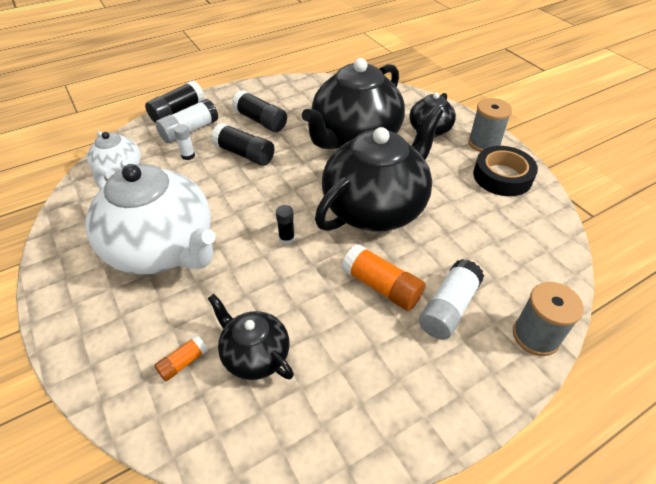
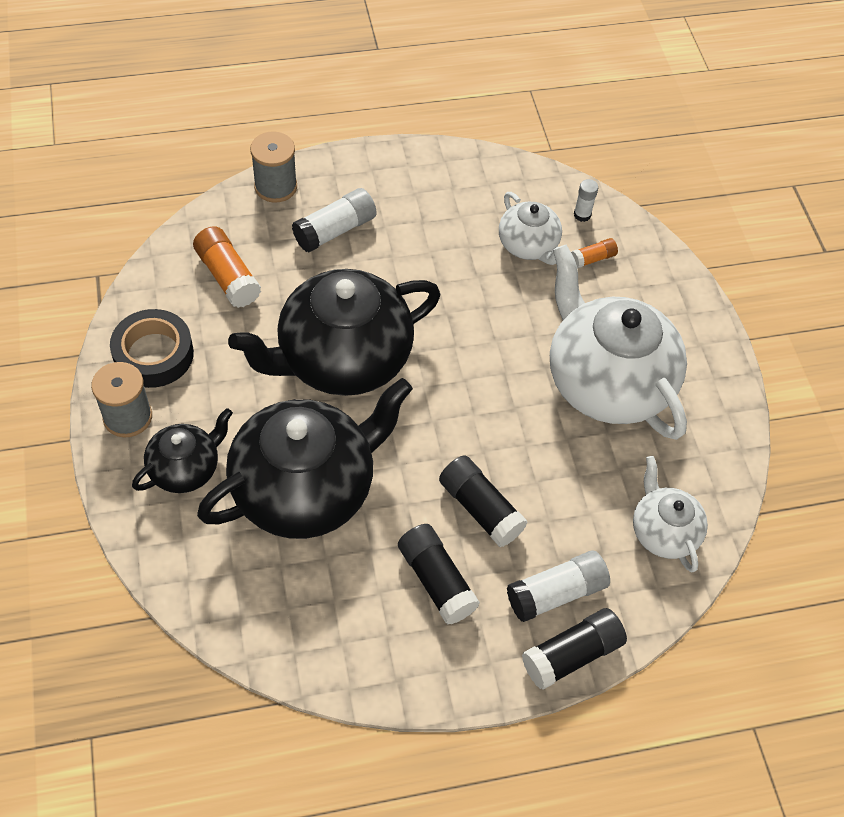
camera: 165 degrees left, 10 degrees up
white glue stick [174,124,195,160] -> white glue stick moved to [574,179,598,222]
black teapot [208,294,294,380] -> white teapot [499,192,562,265]
black glue stick [276,205,295,244] -> none
orange glue stick [342,244,425,311] -> orange glue stick moved to [193,226,261,308]

